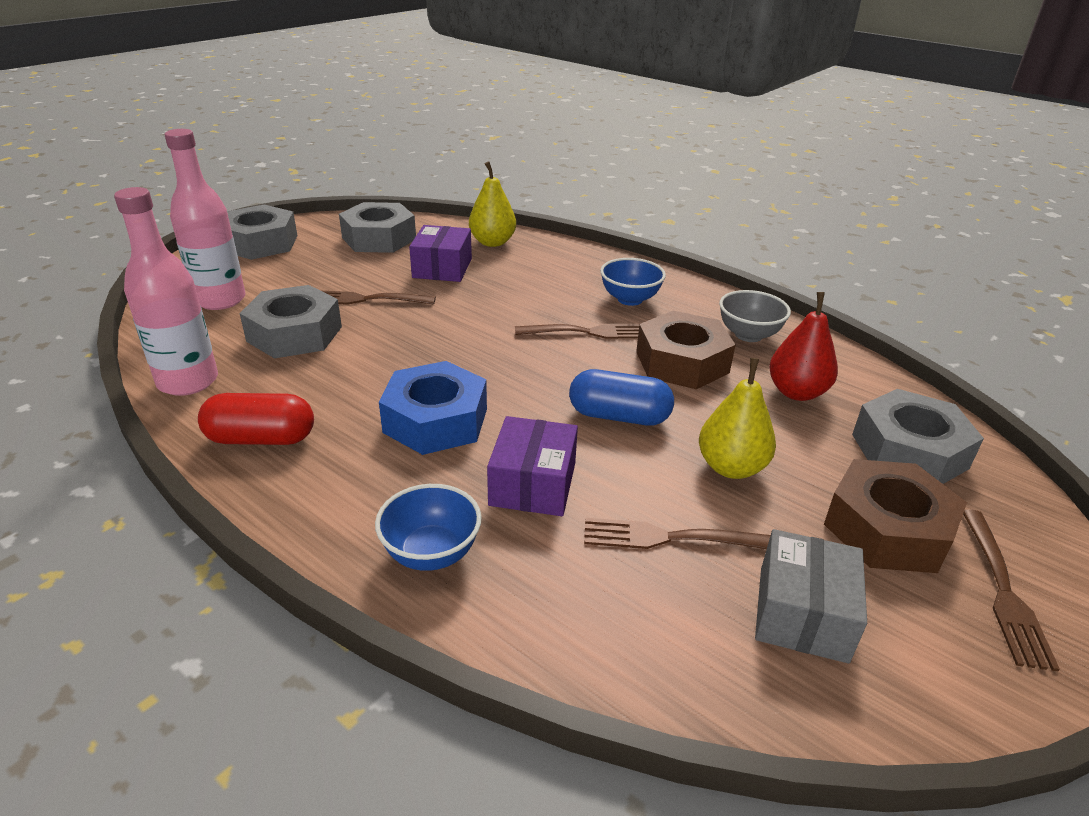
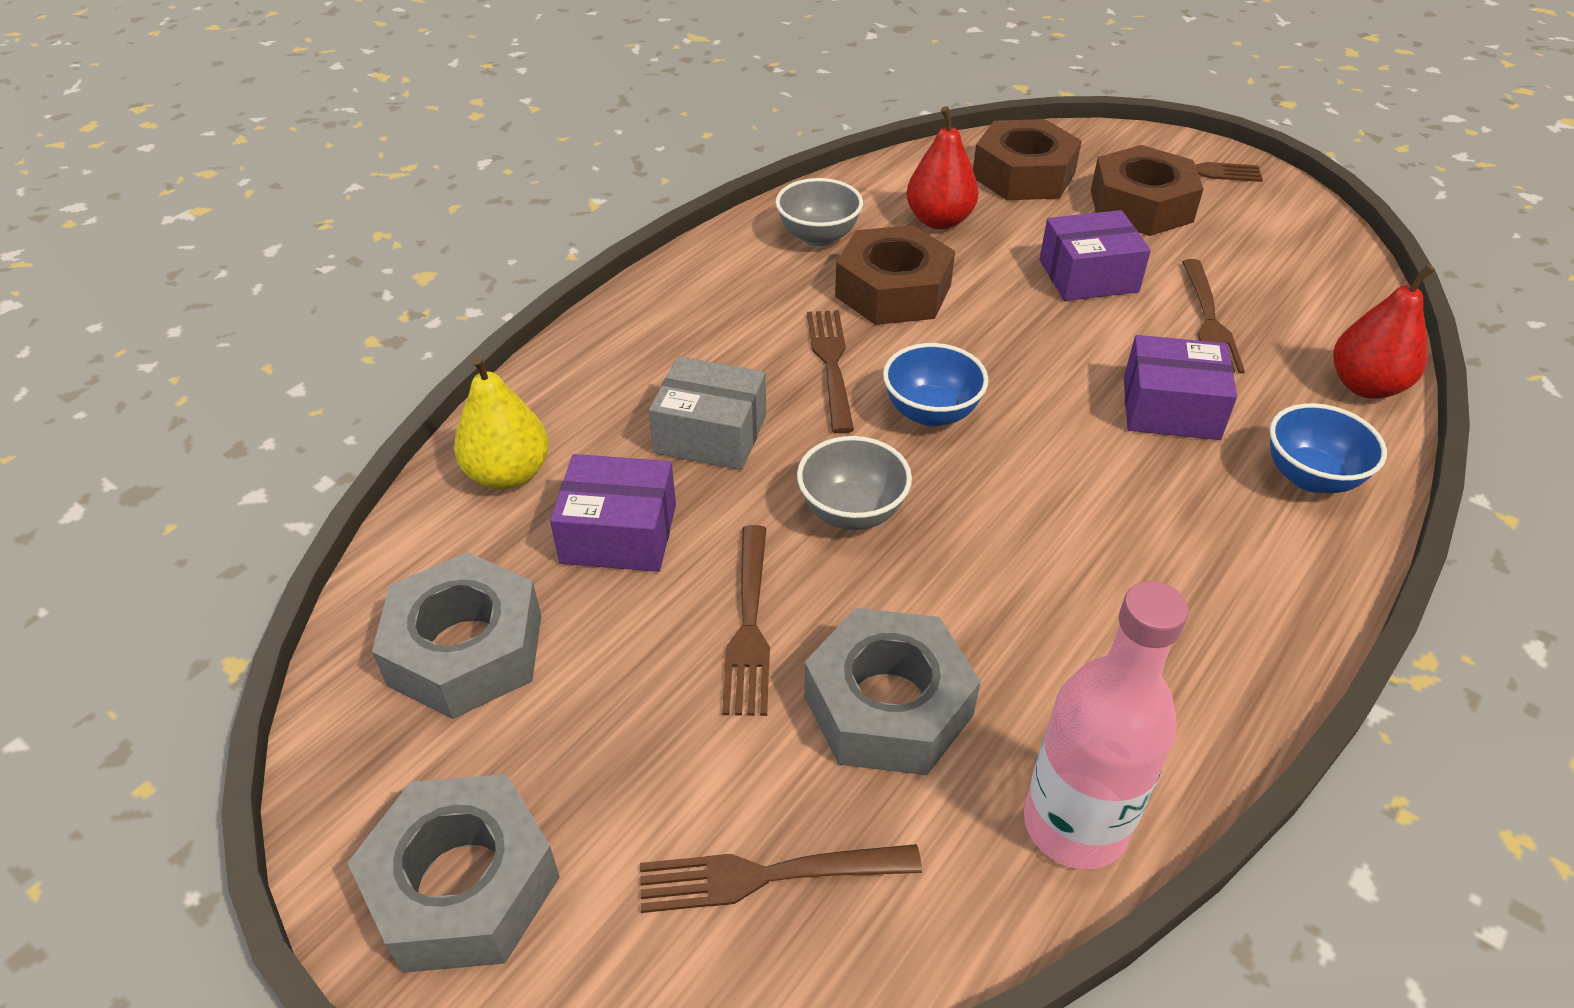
camera: 90 degrees left, 10 degrees up
pink bottle [164,129,246,310] -> brown fork [640,844,922,913]
red capsule [198,393,314,445] -> none
blue nut [379,361,487,455] -> none
blue capsule [569,369,674,425] -> none
blue bowl [600,258,666,306] -> blue bowl moved to [883,343,989,427]
yellow pear [699,358,776,479] -> purple box [1039,210,1151,301]
grey box [755,529,867,663] -> grey box moved to [649,357,766,470]
grey nut [852,389,984,484] -> brown nut [973,119,1082,200]
none -> grey bowl [797,436,912,530]
none -> red pear [1333,264,1435,399]

